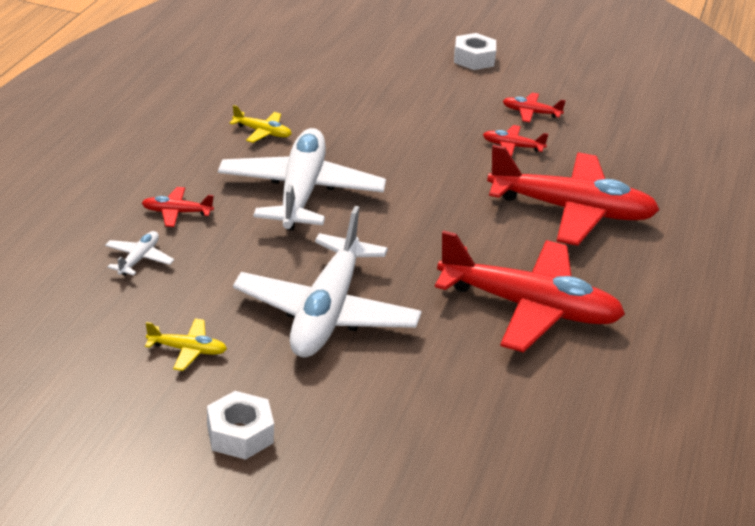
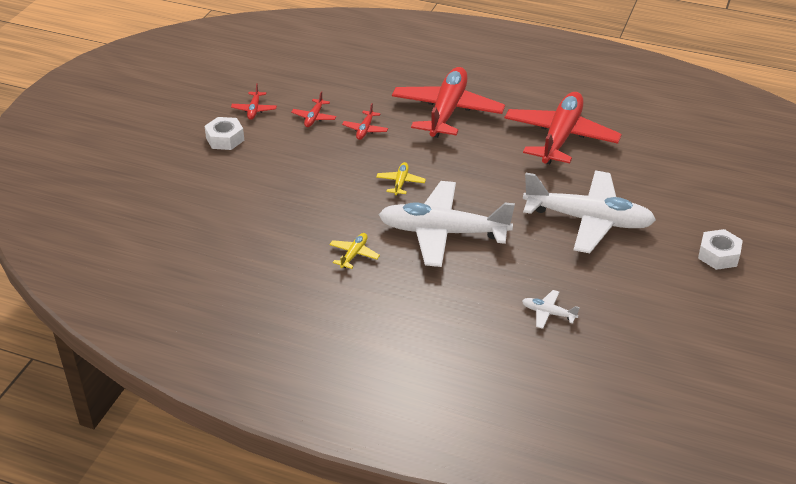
camera: 85 degrees left, 5 degrees up
red plane [142,187,214,227] -> red plane moved to [231,83,277,120]
yellow plane [145,318,227,371] -> yellow plane moved to [376,162,426,195]

